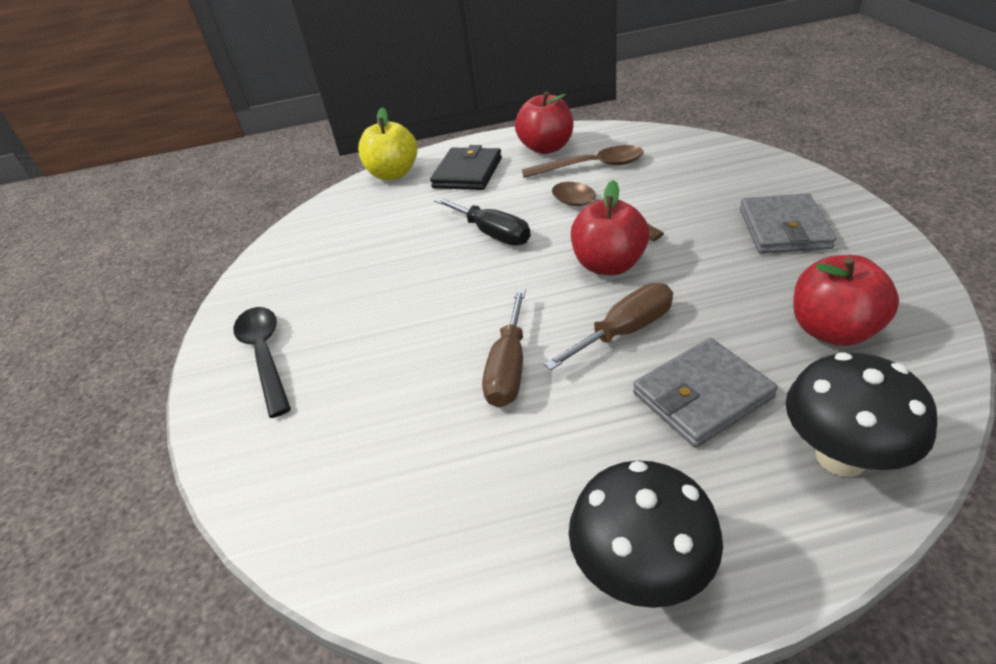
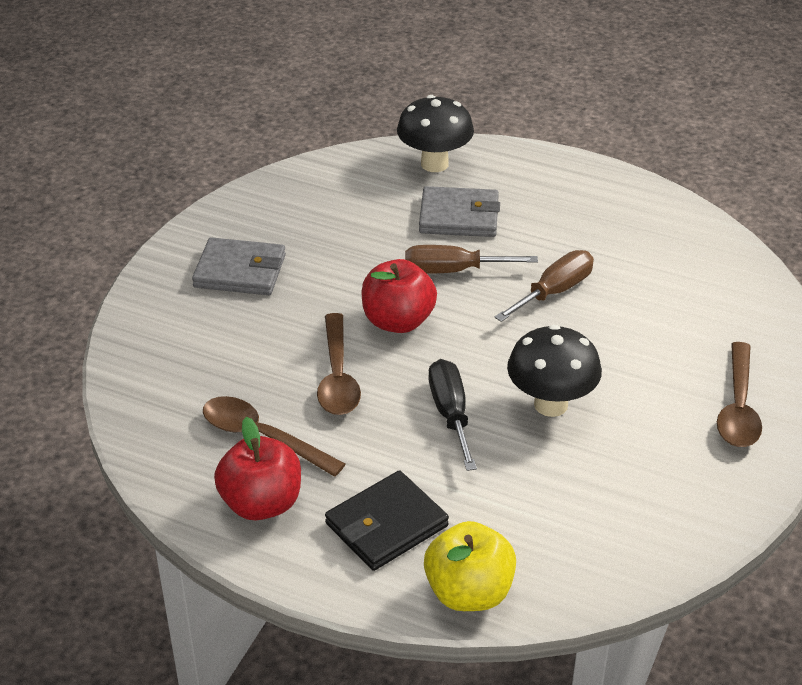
camera: 150 degrees left, 0 degrees up
black spoon [234,307,291,418] -> brown spoon [717,342,762,447]
black mushroom [569,460,723,608] -> black mushroom moved to [507,325,602,417]
grey wallet [740,193,836,254] -> grey wallet turned 60 degrees clockwise [192,237,286,295]
red apple [793,255,899,346] -> none

